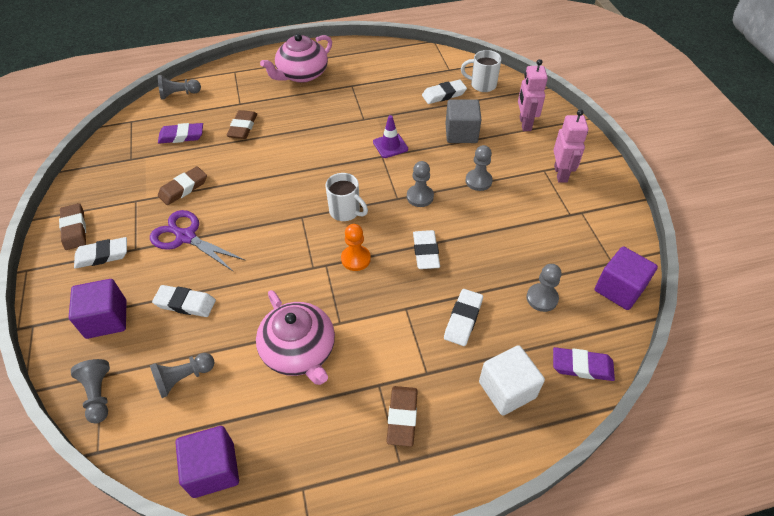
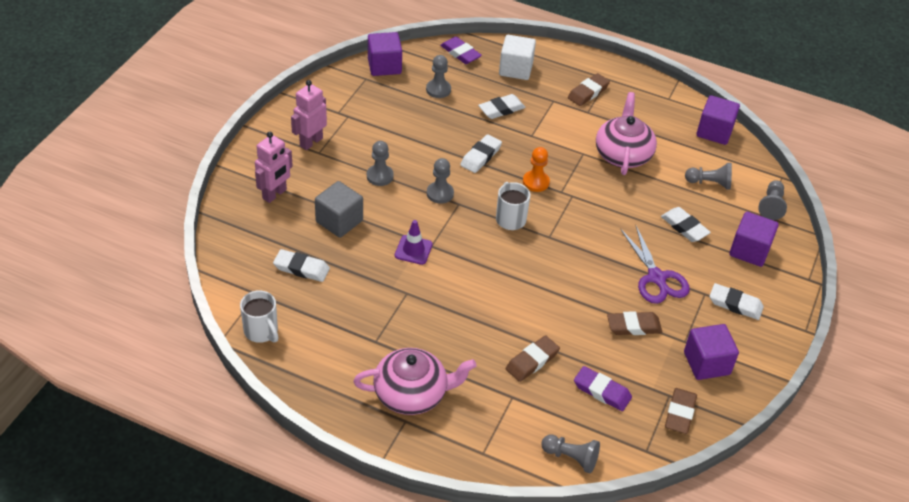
camera: 145 degrees left, 5 degrees down
brown eraser [59,203,86,250] -> brown eraser moved to [665,388,697,434]
white mug [461,50,502,92] -> white mug moved to [240,290,278,343]
none -> purple cube [684,324,739,380]

